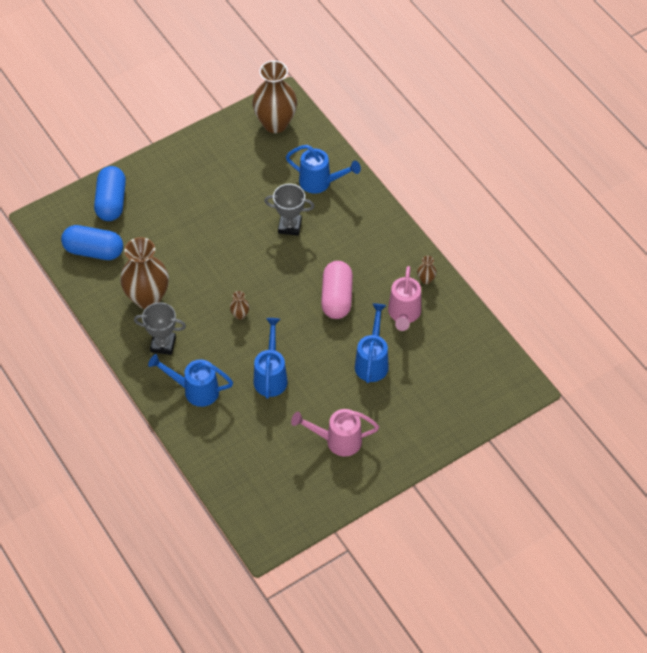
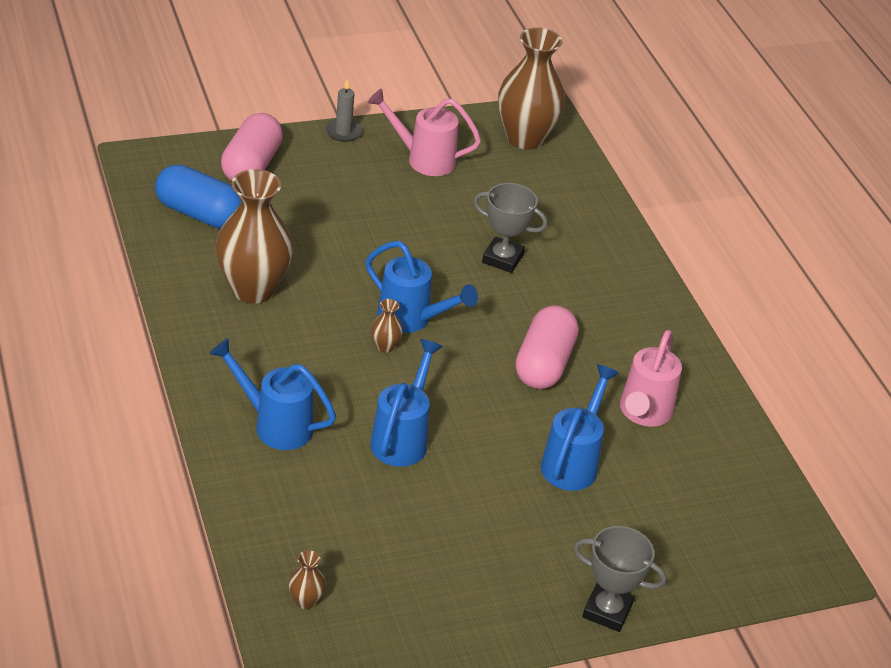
camera: 10 degrees right, 15 degrees down
blue capsule [94,166,126,221] -> pink capsule [221,113,283,181]
grey trophy [134,302,186,355] -> grey trophy moved to [573,526,666,632]
blue watering can [286,145,361,193] -> blue watering can moved to [365,241,478,333]
pink watering can [291,409,379,457] -> pink watering can moved to [368,89,481,176]
brown vase [417,256,437,284] -> brown vase moved to [289,550,326,609]
none -> grey candle [325,79,362,142]

